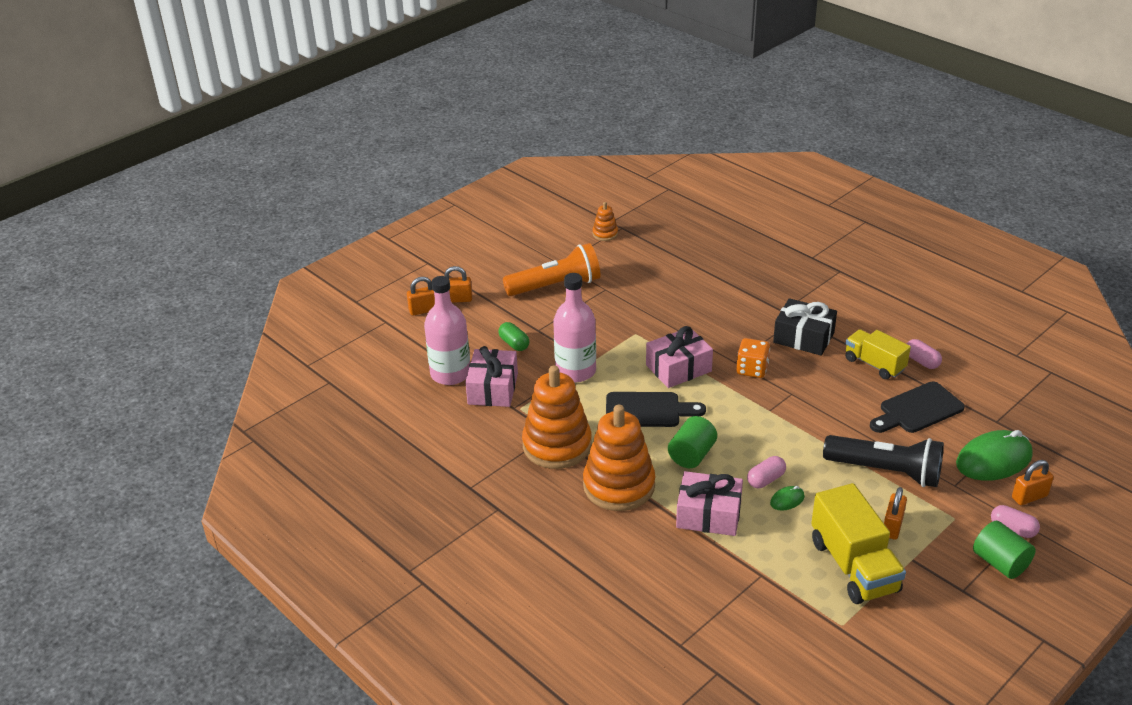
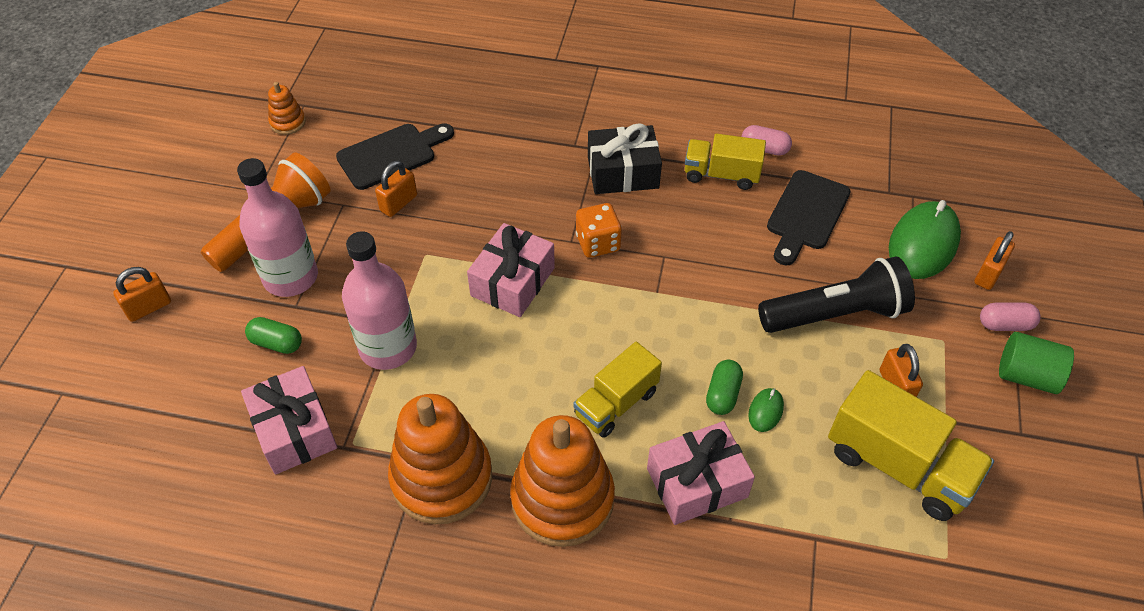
camera: 35 degrees left, 15 degrees up
orange padlock [407,277,435,316] -> orange padlock moved to [375,161,417,217]
pink bottle [424,276,470,385] -> pink bottle moved to [237,158,318,297]
black cutting board [606,392,706,427] -> black cutting board moved to [336,123,454,190]
green cylinder [668,416,717,468] -> yellow truck [574,342,662,438]
pink capsule [747,456,786,488] -> green capsule [706,360,743,415]

